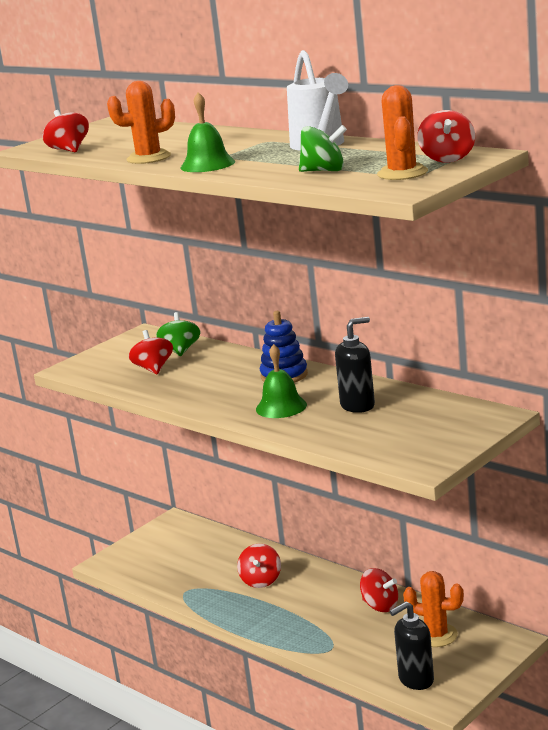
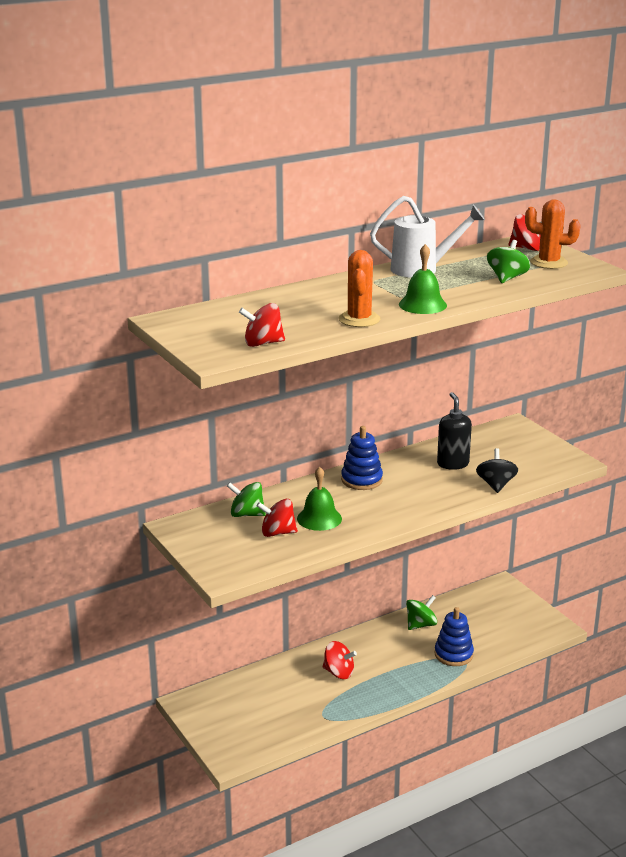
camera: 75 degrees left, 5 degrees up
green bell [256,344,307,418] -> green bell moved to [297,466,342,531]
red spinning top [360,568,398,612] -> green spinning top [406,595,437,630]
black soap dispenser [390,601,434,690] -> none
orange cactus [403,571,464,647] -> none
none -> blue stacking toy [434,607,474,666]
none -> black spinning top [476,448,518,493]

